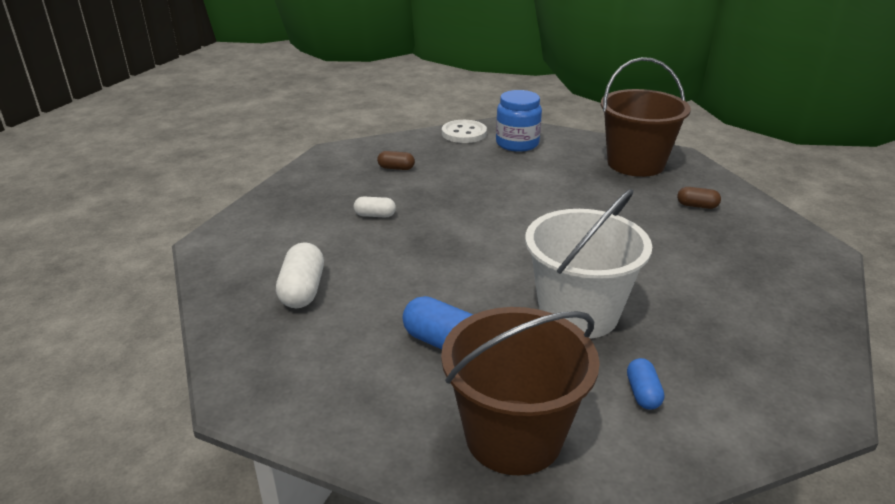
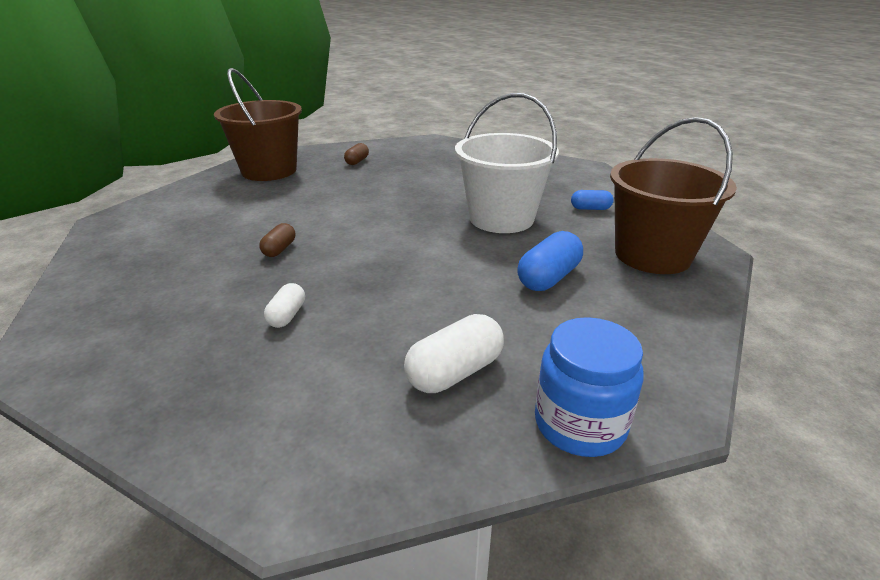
camera: 85 degrees left, 0 degrees up
white capsule [276,242,324,308] -> white capsule turned 45 degrees counterclockwise [404,314,504,393]
brown capsule [377,151,415,170] -> brown capsule moved to [259,223,295,257]
white button [442,120,487,143] -> none
blue jar [496,90,542,152] -> blue jar moved to [535,317,644,457]

